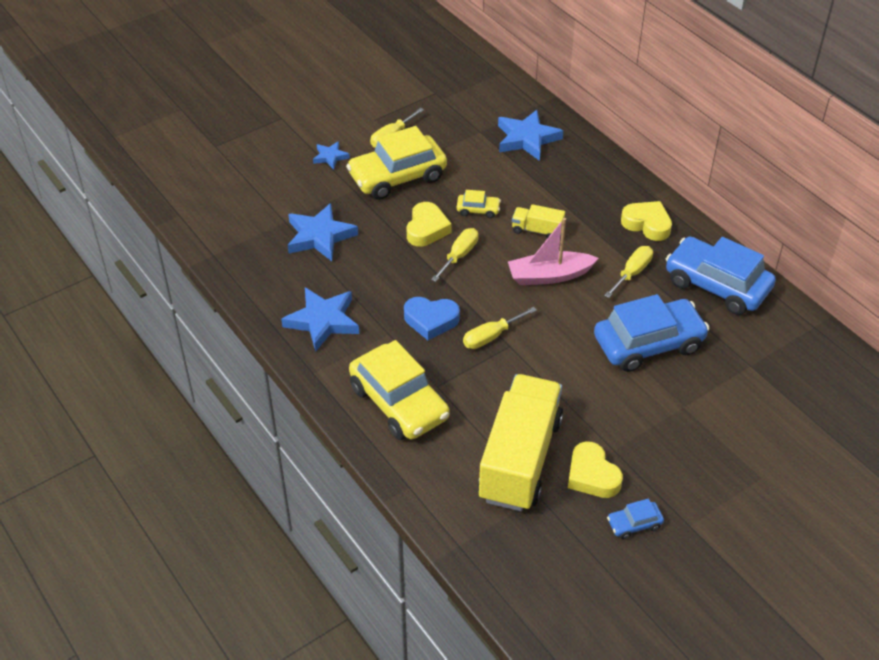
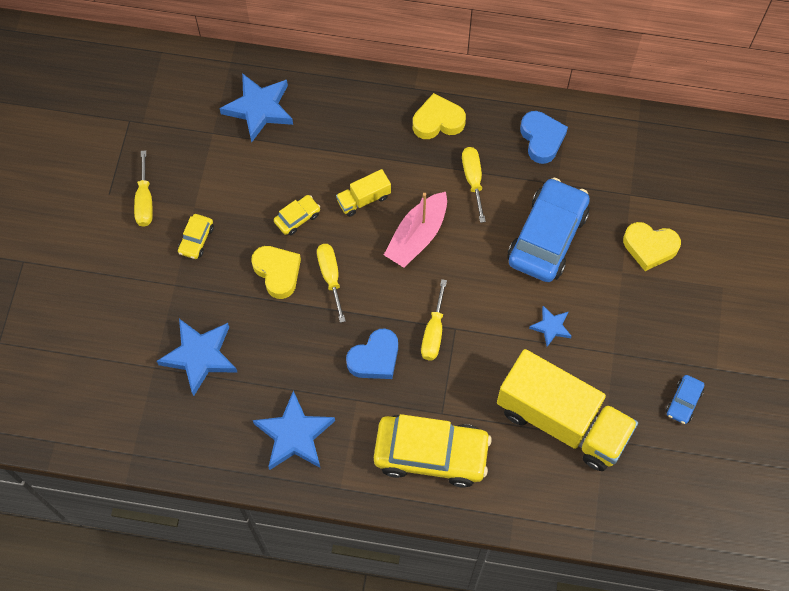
camera: 45 degrees left, 20 degrees up
blue star [313,141,350,169] -> blue star moved to [529,306,572,347]
yellow car [346,126,447,200] -> yellow car [178,214,214,259], size x0.44
yellow truck [478,374,563,511] -> yellow truck turned 150 degrees clockwise [497,349,638,471]
yellow heart [568,441,623,498] -> yellow heart moved to [623,222,681,271]
blue car [666,236,776,315] -> blue heart [520,111,568,164]

